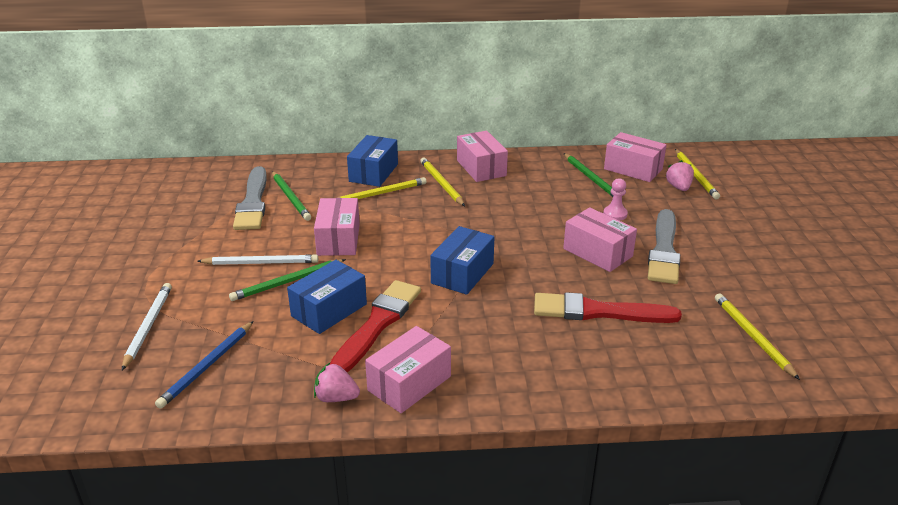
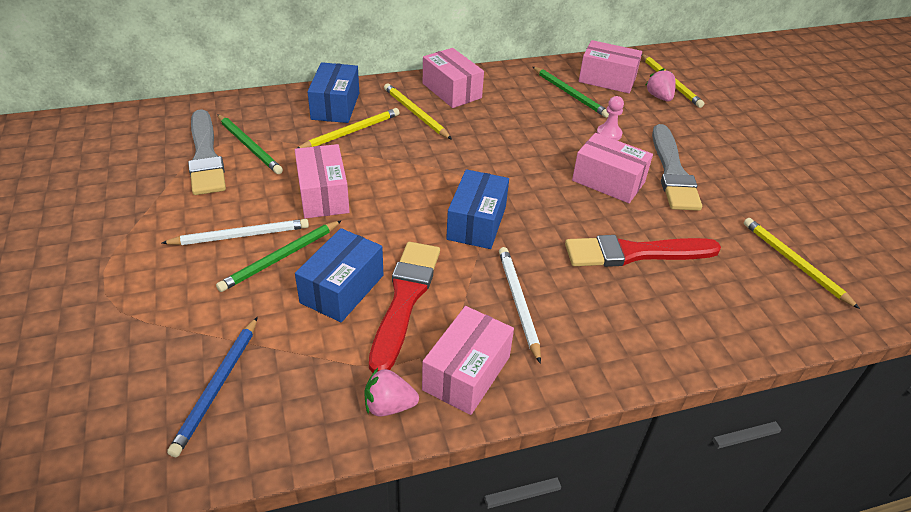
camera: 15 degrees left, 10 degrees up
white pencil [122,283,172,370] -> white pencil moved to [499,247,541,364]

